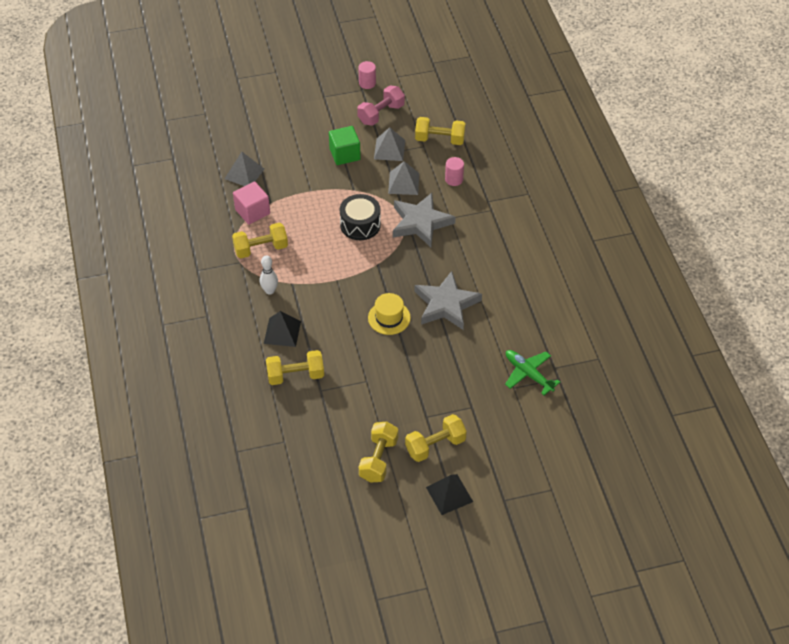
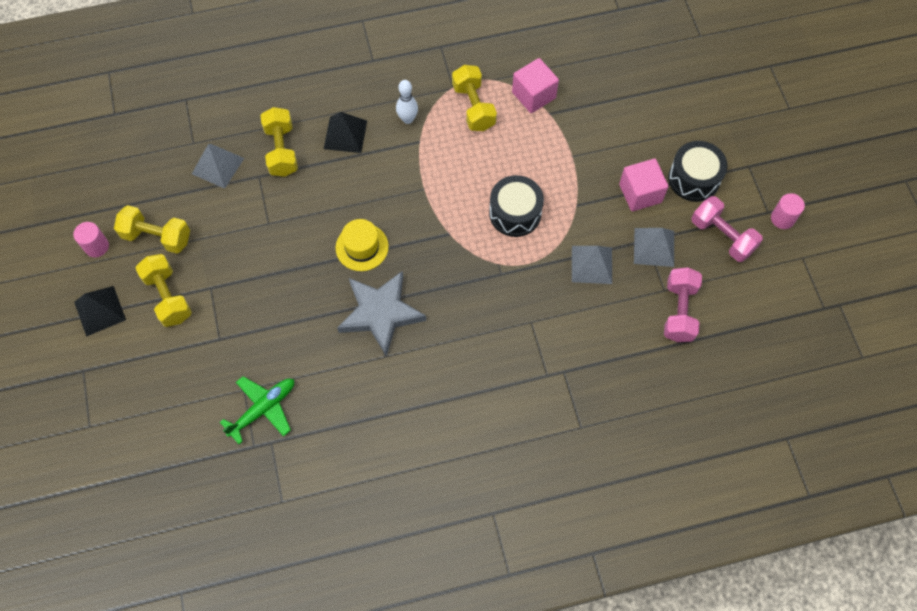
camera: 90 degrees right, 15 degrees up
grey pyramid [225,152,264,186] -> grey pyramid moved to [192,144,244,189]
green cube [329,126,361,165] -> pink cube [619,159,669,211]
grey star [393,193,456,247] -> none
yellow dumbbell [415,117,466,145] -> pink dumbbell [664,267,702,342]
pink cylinder [445,157,464,186] -> pink cylinder moved to [73,222,109,257]
none -> black drum [668,141,727,202]

